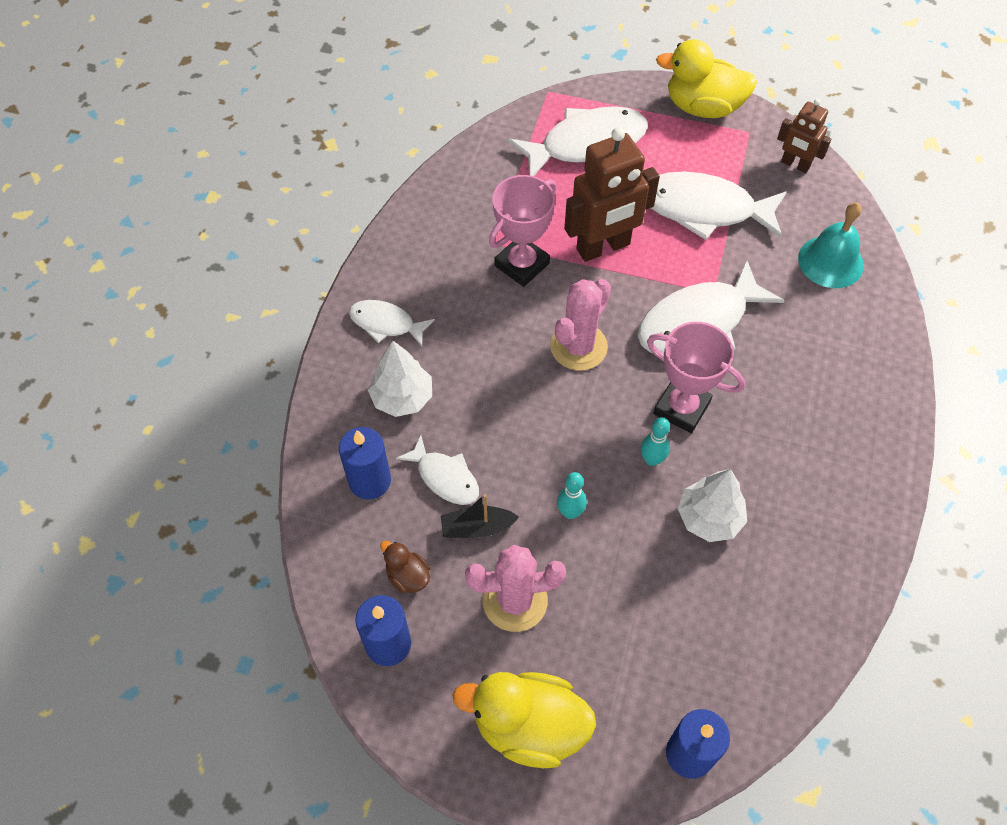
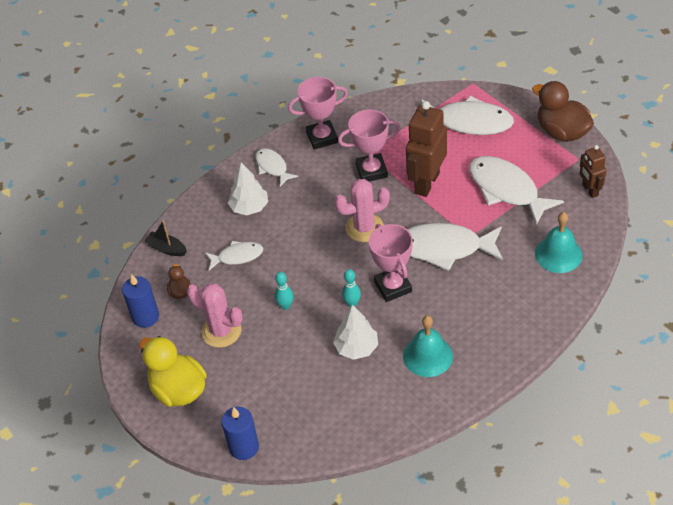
camera: 40 degrees right, 10 degrees down
blue candle [339,427,391,500] -> none
white fish [396,435,479,505] -> white fish turned 90 degrees counterclockwise [205,241,263,271]
black boat [441,494,519,538] -> black boat moved to [144,220,187,256]
brown robot [564,127,660,262] -> brown robot turned 105 degrees clockwise [406,101,447,197]
yellow duck [656,39,757,118] -> brown duck [532,81,594,142]
none -> pink trophy [288,77,348,150]
none -> turquoise bell [403,316,453,377]

